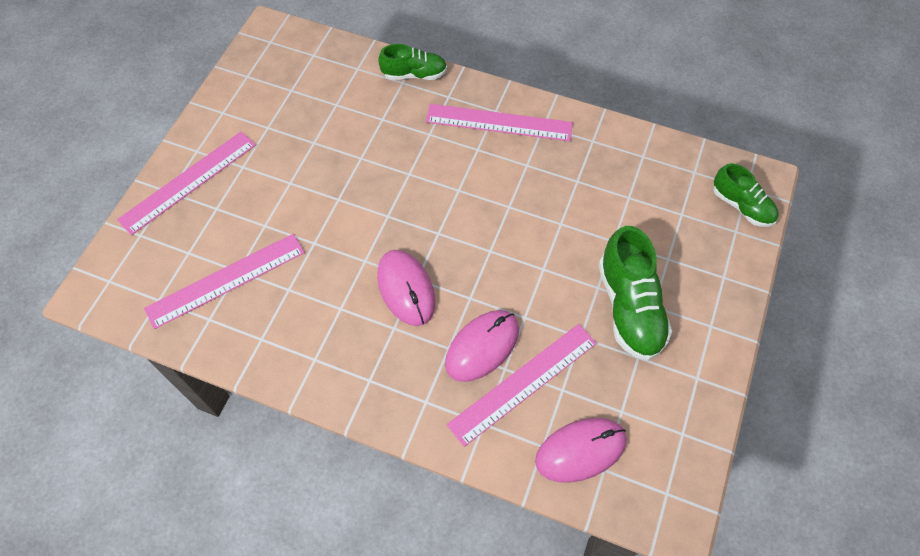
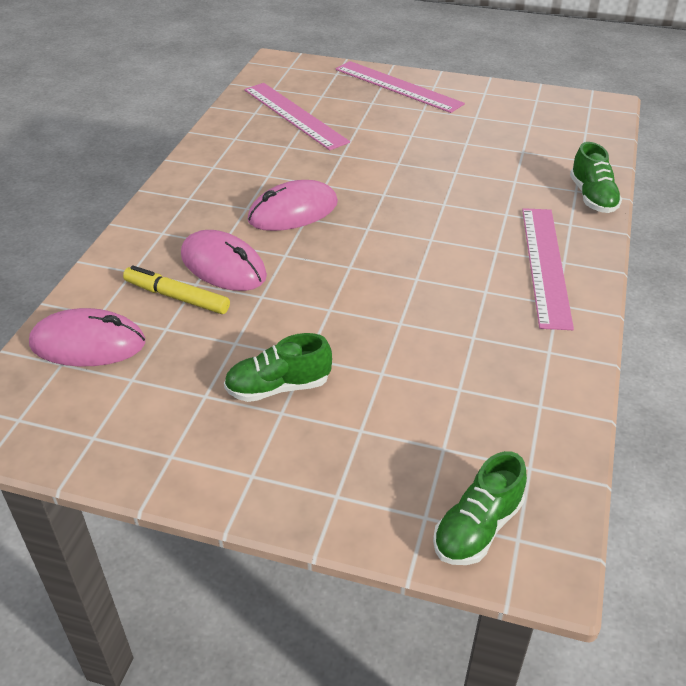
camera: 85 degrees right, 20 degrees down
pink ruler [447,324,597,447] -> yellow marker [123,265,230,314]
pink mouse [535,418,627,483] -> pink mouse turned 60 degrees counterclockwise [29,308,145,367]
green shoe [599,226,672,361] -> green shoe [224,333,332,402], size x0.62

